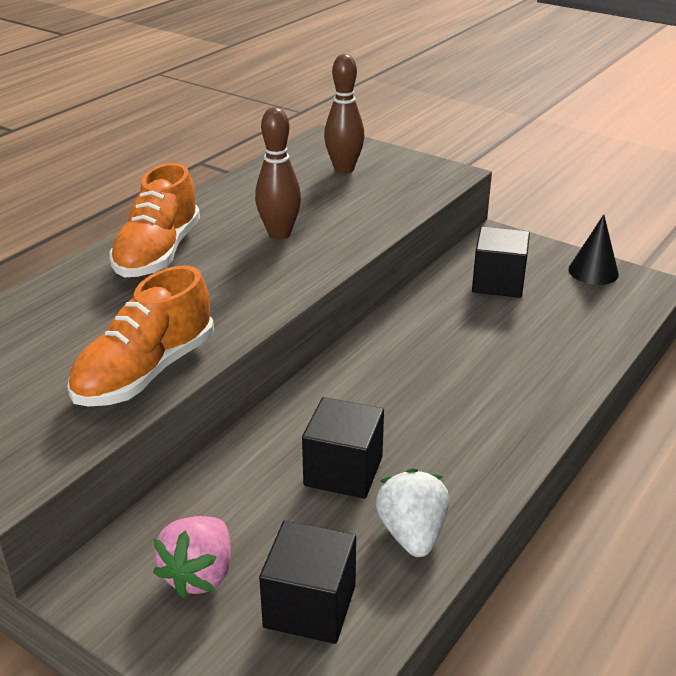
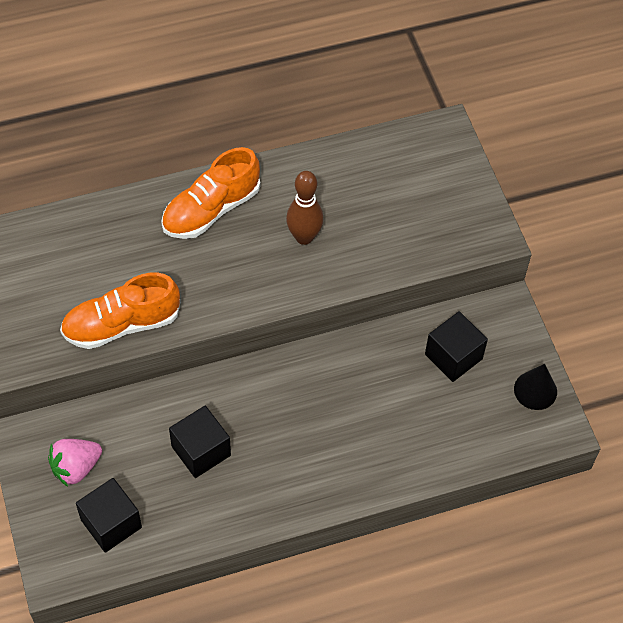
camera: 35 degrees right, 25 degrees up
brown bowling pin [324,54,365,174] -> none
white strawberry [375,468,449,557] -> none

